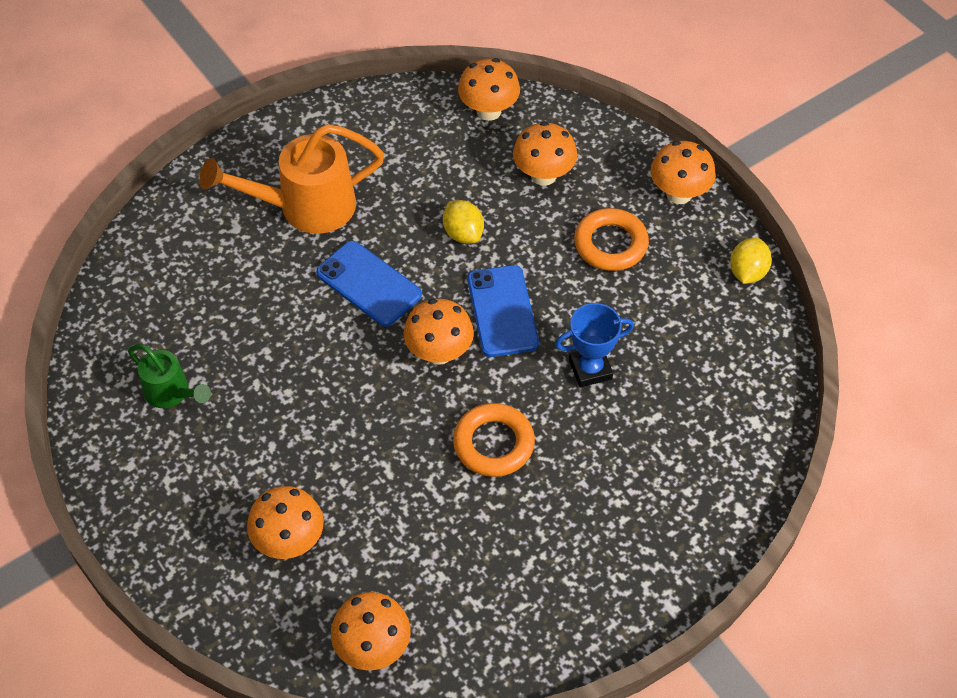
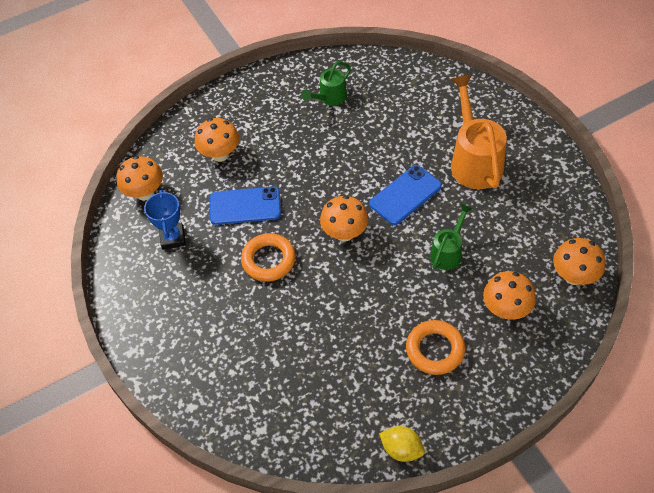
camera: 100 degrees right, 0 degrees up
yellow lemon [443,200,484,244] -> green watering can [430,204,473,270]
blue phone [467,265,539,357] -> blue phone moved to [210,187,281,225]
blue trophy [555,303,634,387] -> blue trophy moved to [144,190,186,250]
orange mushroom [651,141,716,204] -> none

